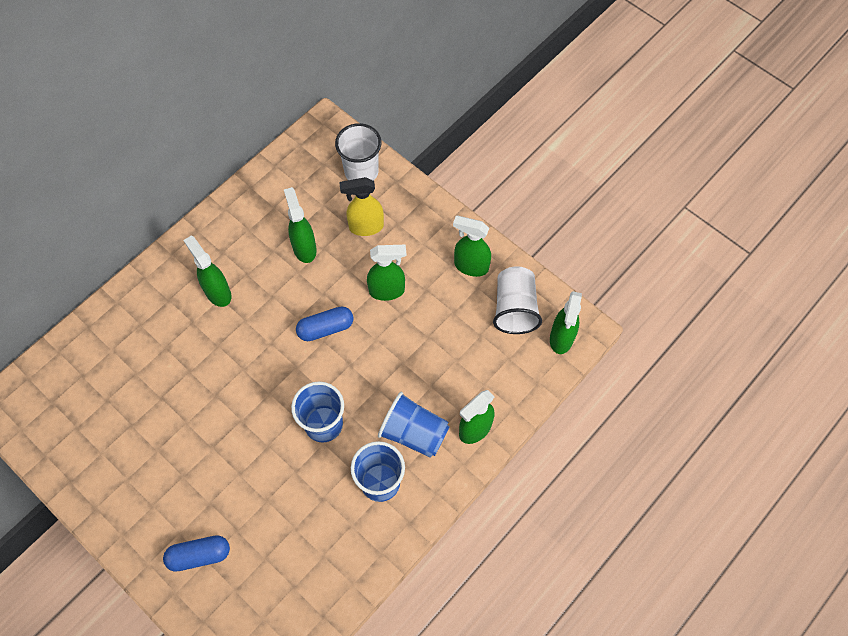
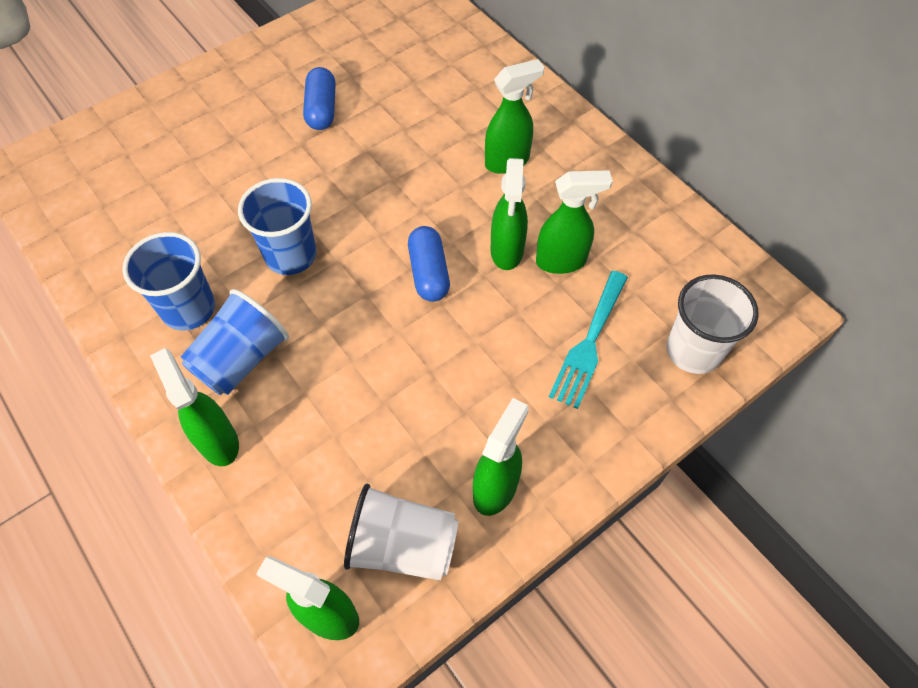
camera: 100 degrees right, 5 degrees down
blue capsule [163,535,230,572] -> blue capsule moved to [303,67,336,130]
yellow spray bottle [339,177,384,236] -> turquoise fork [549,271,628,409]
green spray bottle [367,244,406,301] -> green spray bottle moved to [491,158,528,270]

